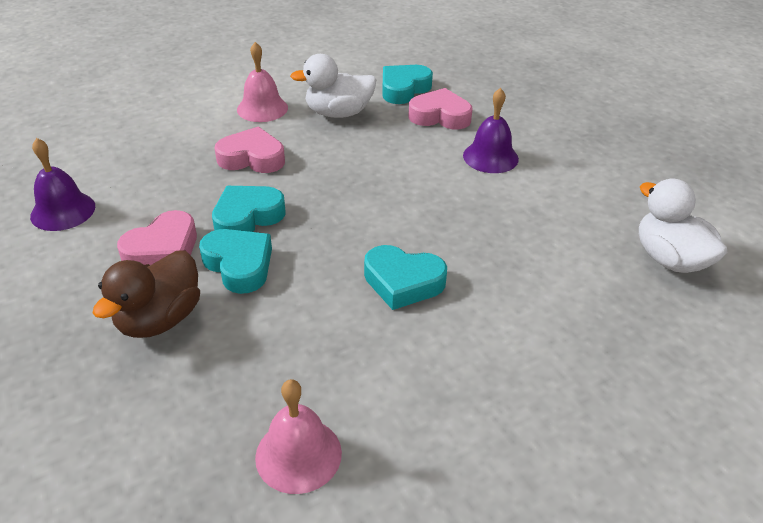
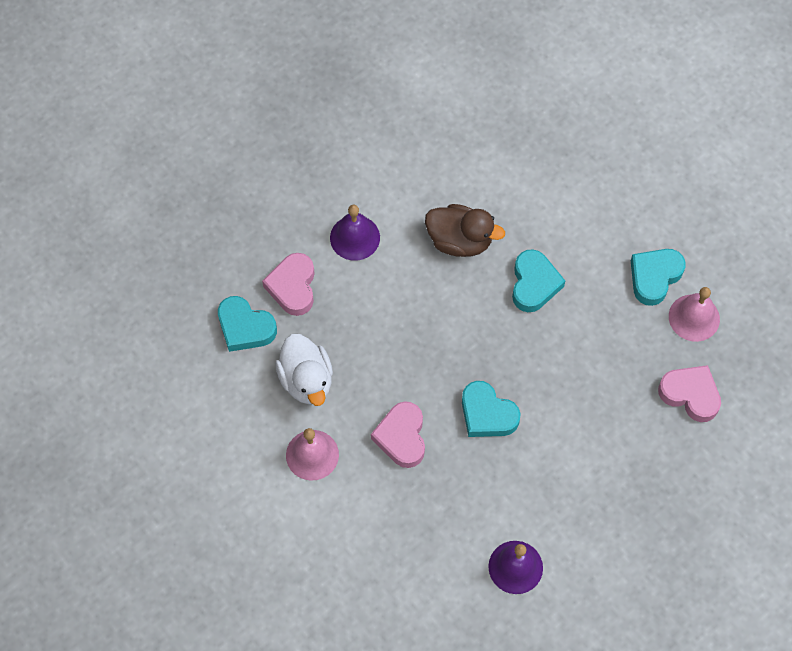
camera: 100 degrees left, 25 degrees up
brown duck [93,251,200,338] -> brown duck moved to [425,204,505,257]
pink heart [117,210,197,265] -> pink heart moved to [658,365,721,422]
turquoise heart [199,229,272,294] -> turquoise heart moved to [631,249,686,306]
white duck [639,179,727,273] -> none

